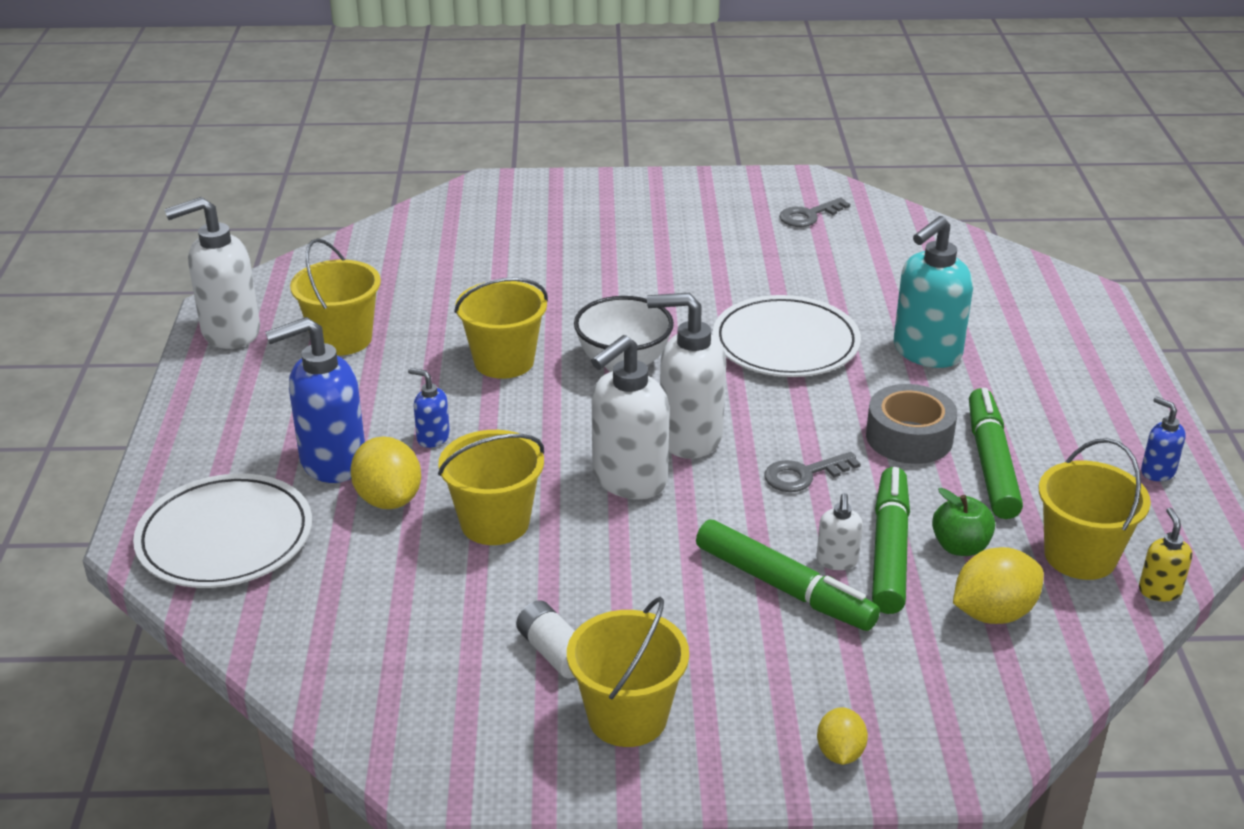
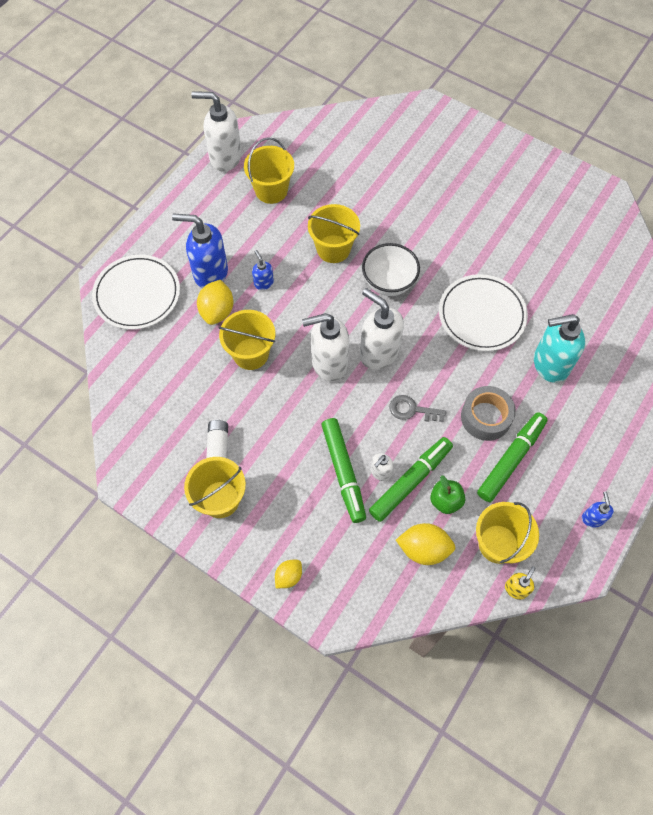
camera: 35 degrees right, 30 degrees up
grey key [779,197,850,227] -> none

